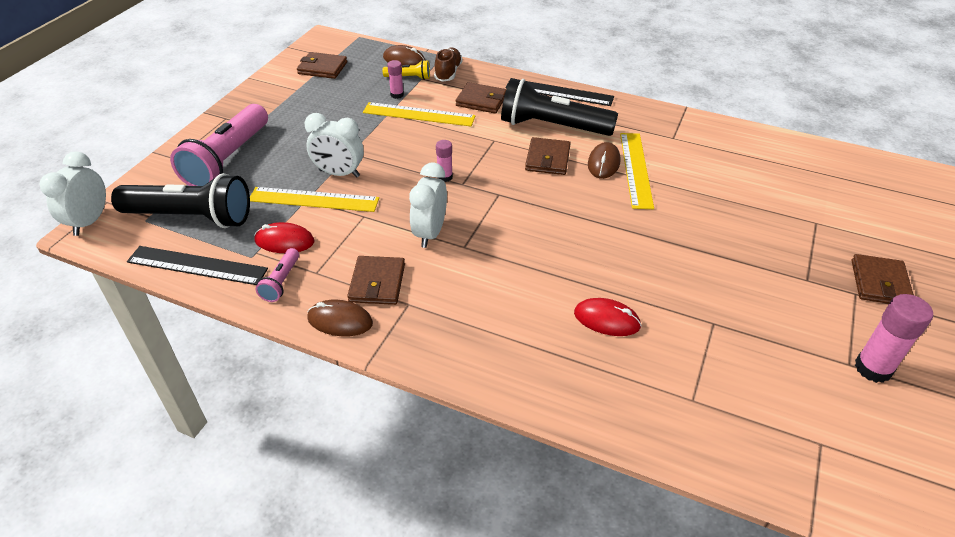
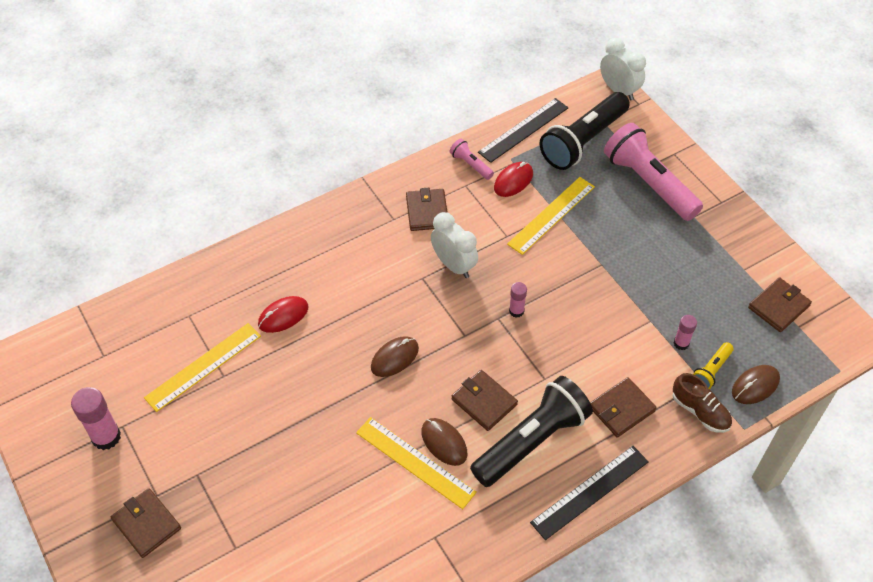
camera: 125 degrees right, 10 degrees up
white clock [304,113,364,178] -> none
brown mouse [307,300,373,336] -> brown mouse moved to [371,336,419,377]
brown wallet [347,256,405,305] -> brown wallet turned 45 degrees clockwise [406,188,448,231]
yellow ruler [363,102,475,126] -> yellow ruler moved to [144,323,261,412]

